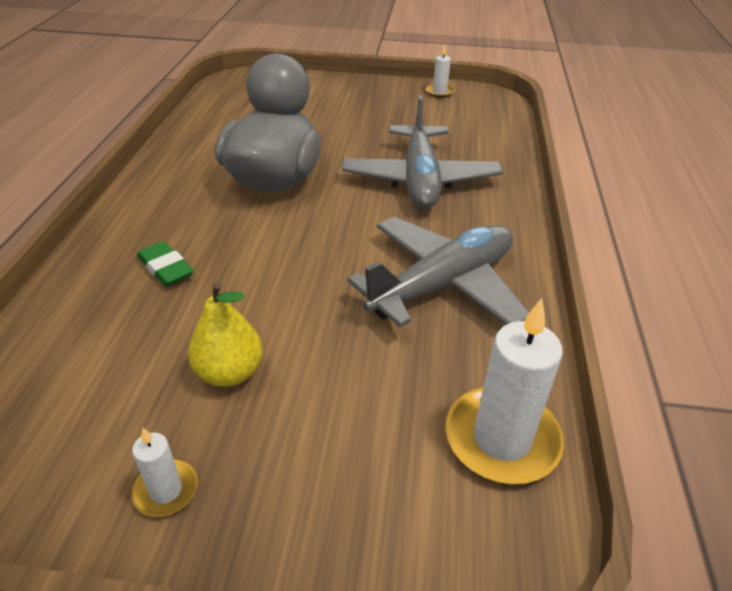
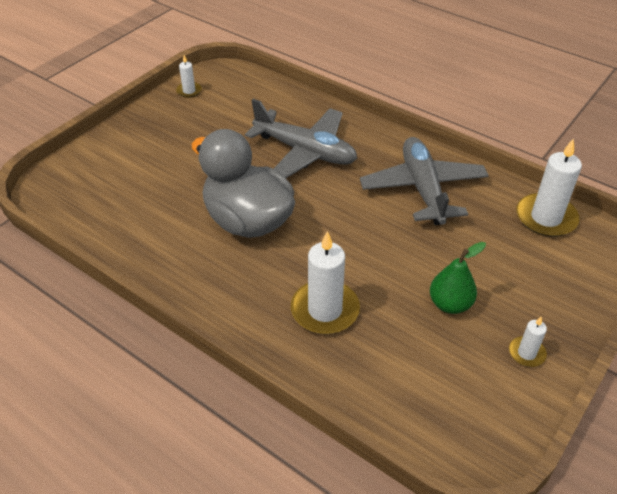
camera: 60 degrees left, 5 degrees up
green eraser [137,241,194,286] -> white candle [291,231,360,334]
yellow pear [188,281,263,387] -> green pear [430,242,486,314]

